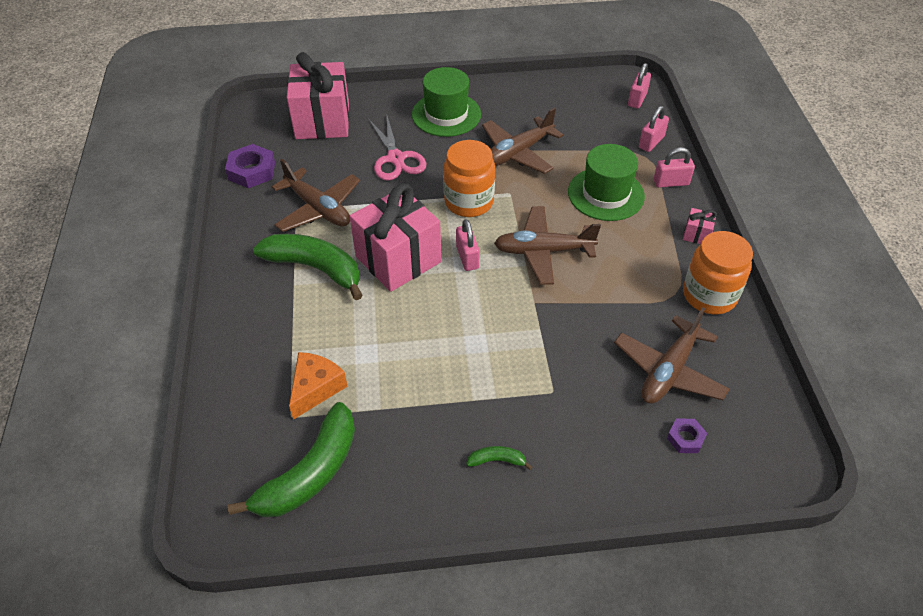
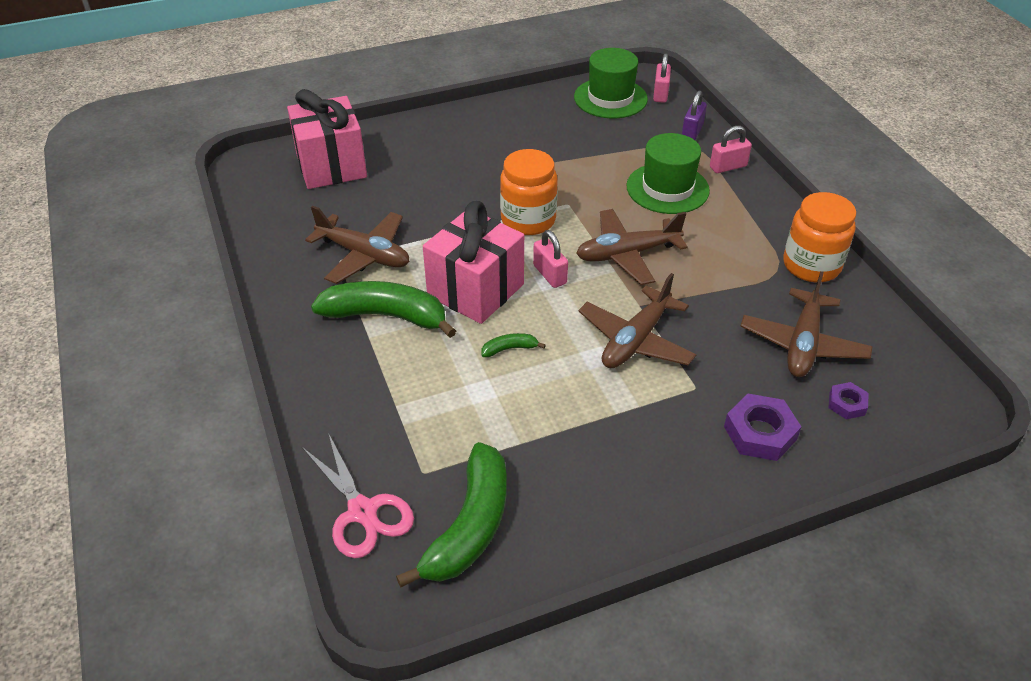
camera: 15 degrees left, 5 degrees down
purple nut [225,144,275,188] -> purple nut moved to [724,394,801,461]
orange cheese [289,352,348,420] -> none
pink scissors [369,116,426,181] -> pink scissors moved to [302,433,414,558]
green hat [412,67,481,137] -> green hat moved to [574,48,648,118]
green banana [466,446,532,470] -> green banana moved to [481,333,546,357]
brown plane [482,108,563,174] -> brown plane moved to [579,273,697,368]
pink padlock [639,106,669,152] -> purple padlock [682,91,707,140]
pink gift [683,208,717,244] -> none

